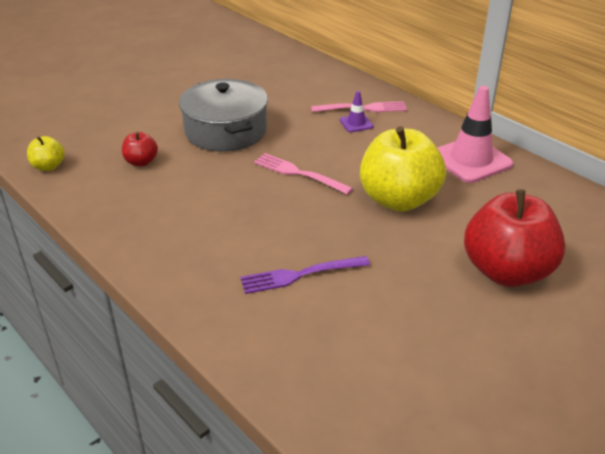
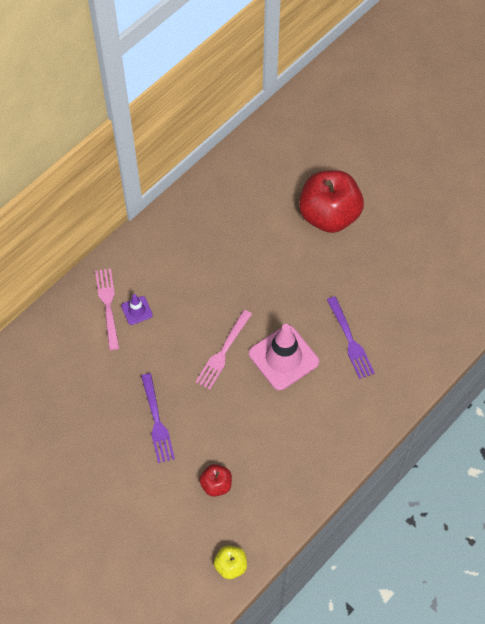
camera: 95 degrees left, 25 degrees up
grey pot [179,79,268,152] -> purple fork [141,373,175,463]
yellow apple [360,126,446,212] -> none
pink traffic cone [437,86,513,183] -> pink traffic cone moved to [249,324,319,390]

